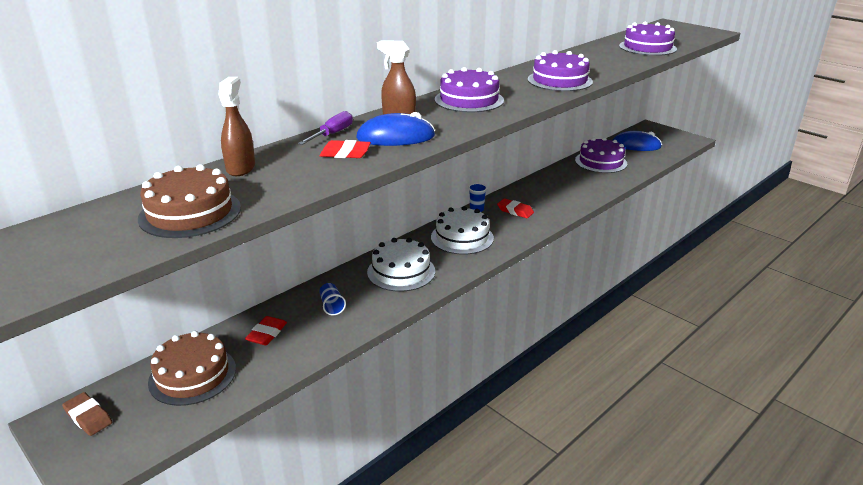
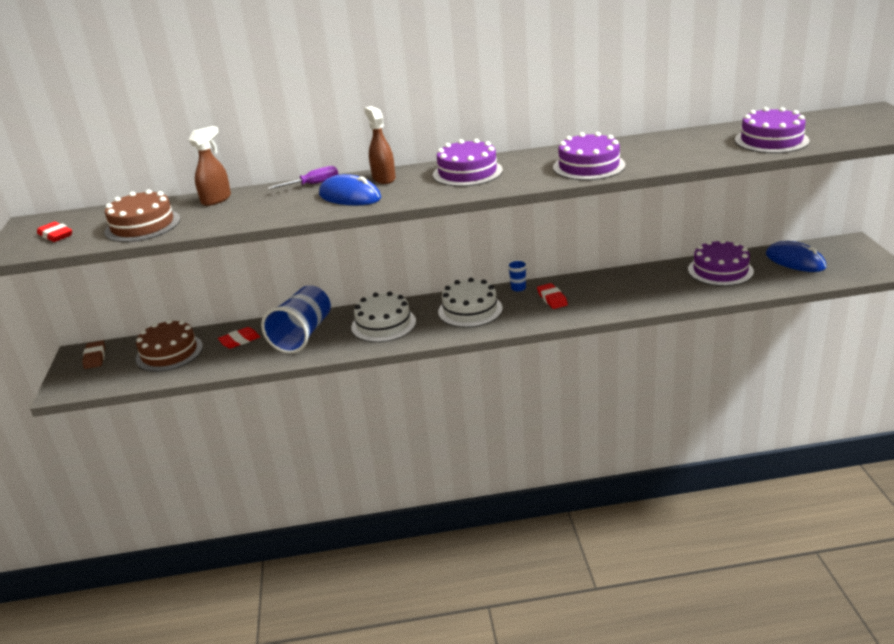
camera: 40 degrees right, 0 degrees up
red eraser [319,140,371,158] -> red eraser moved to [37,222,72,242]
blue cup [319,283,346,315] -> blue cup [261,285,331,354], size x2.40

